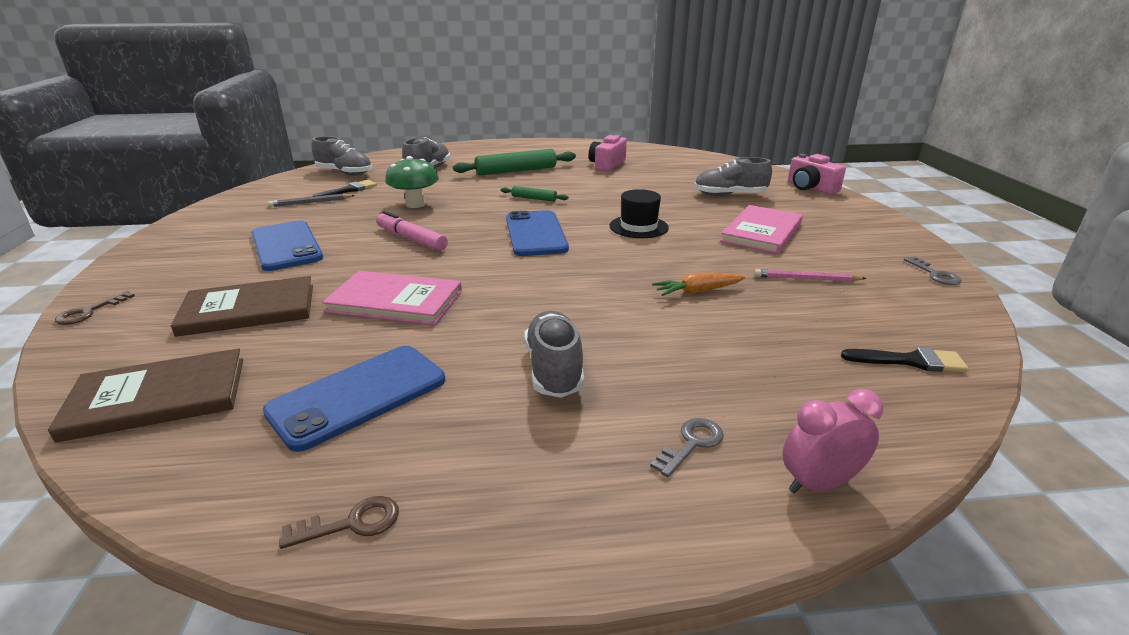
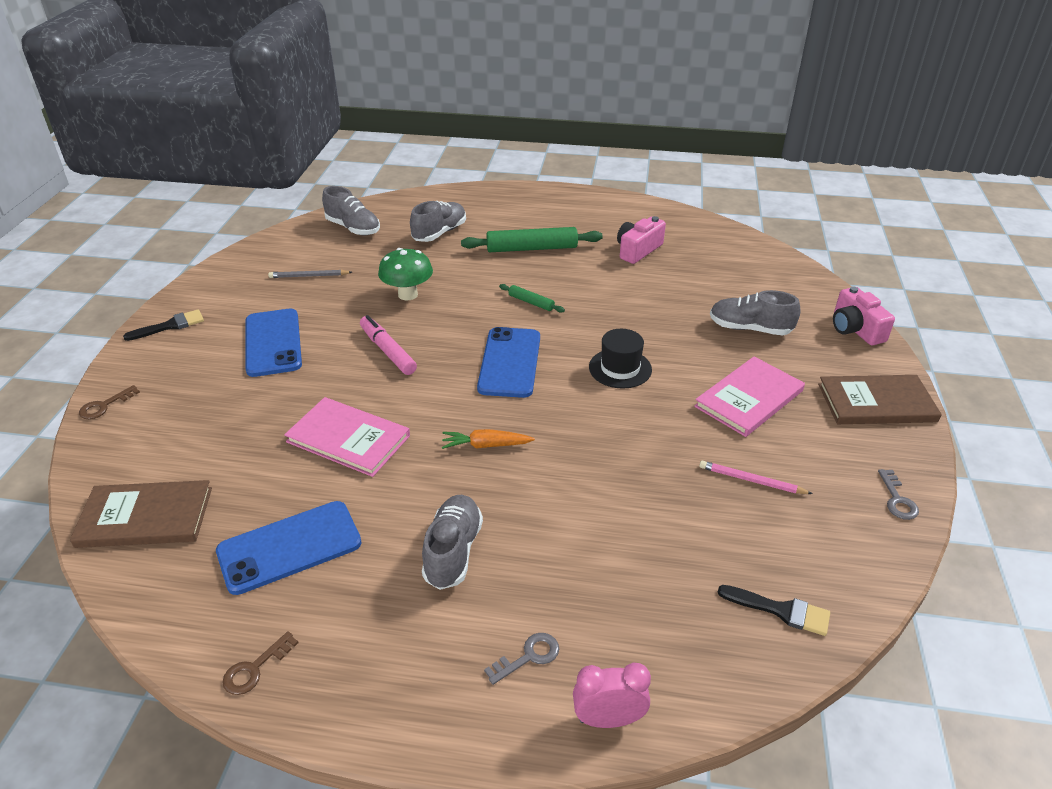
camera: 15 degrees right, 10 degrees up
brown book [171,276,313,337] -> brown book moved to [818,375,942,424]
brown key [279,496,399,549] -> brown key turned 135 degrees clockwise [223,631,299,695]
black brush [312,180,377,197] -> black brush moved to [123,309,204,341]
orange carrot [652,273,746,296] -> orange carrot moved to [442,429,535,449]

